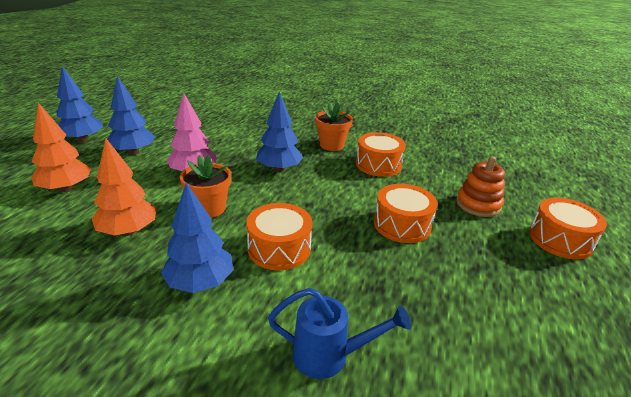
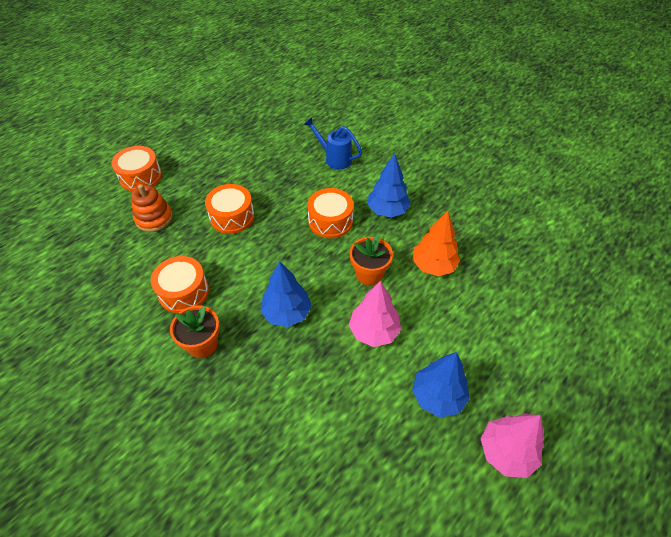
camera: 155 degrees left, 20 degrees up
orange tree [31,103,91,192] -> none
blue tree [56,66,103,143] -> pink tree [481,414,544,478]

